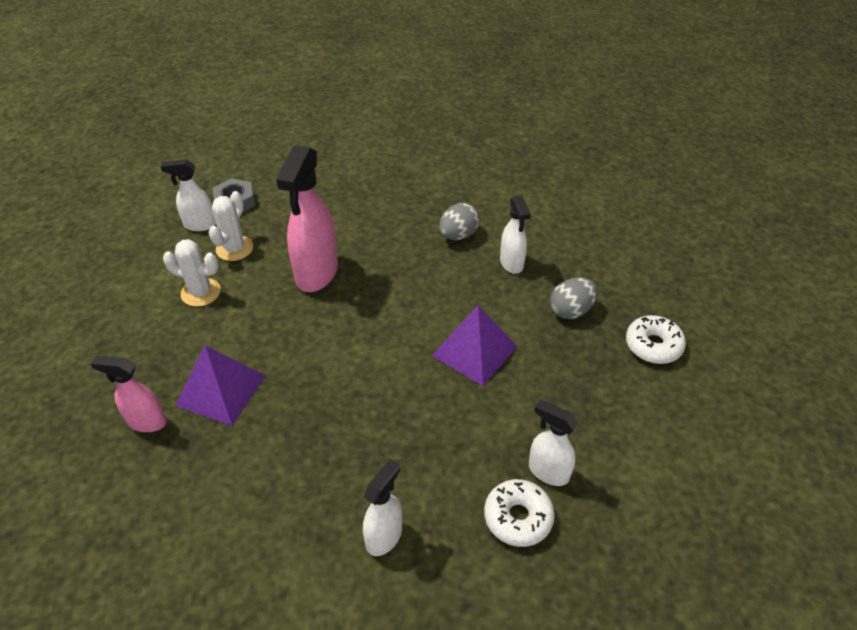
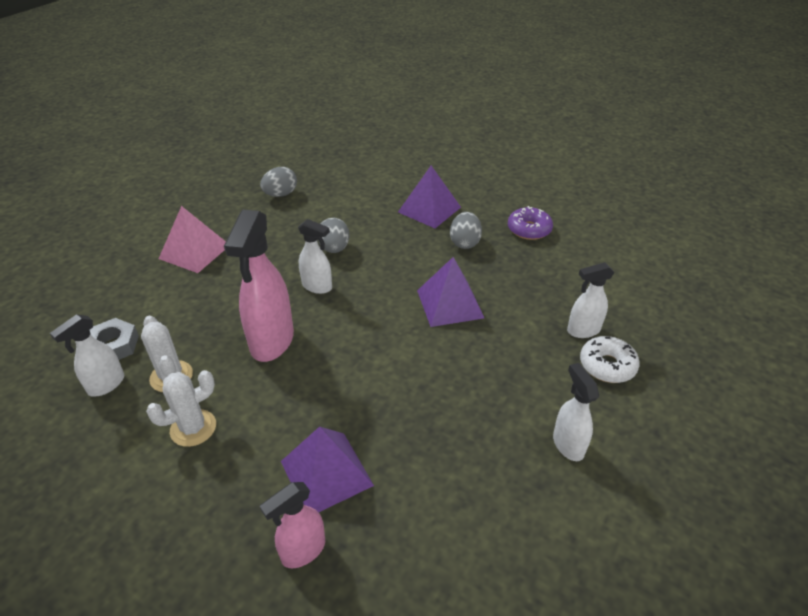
camera: 50 degrees left, 5 degrees down
pink spray bottle [276,145,338,292] -> pink spray bottle turned 45 degrees clockwise [224,210,294,362]
white spray bottle [500,196,531,274] -> white spray bottle moved to [298,219,332,294]
white donut [626,315,686,364] -> purple donut [508,206,553,240]
none -> pink pyramid [159,206,226,273]
none -> grey egg [260,167,297,197]
none -> purple pyramid [398,166,461,228]

